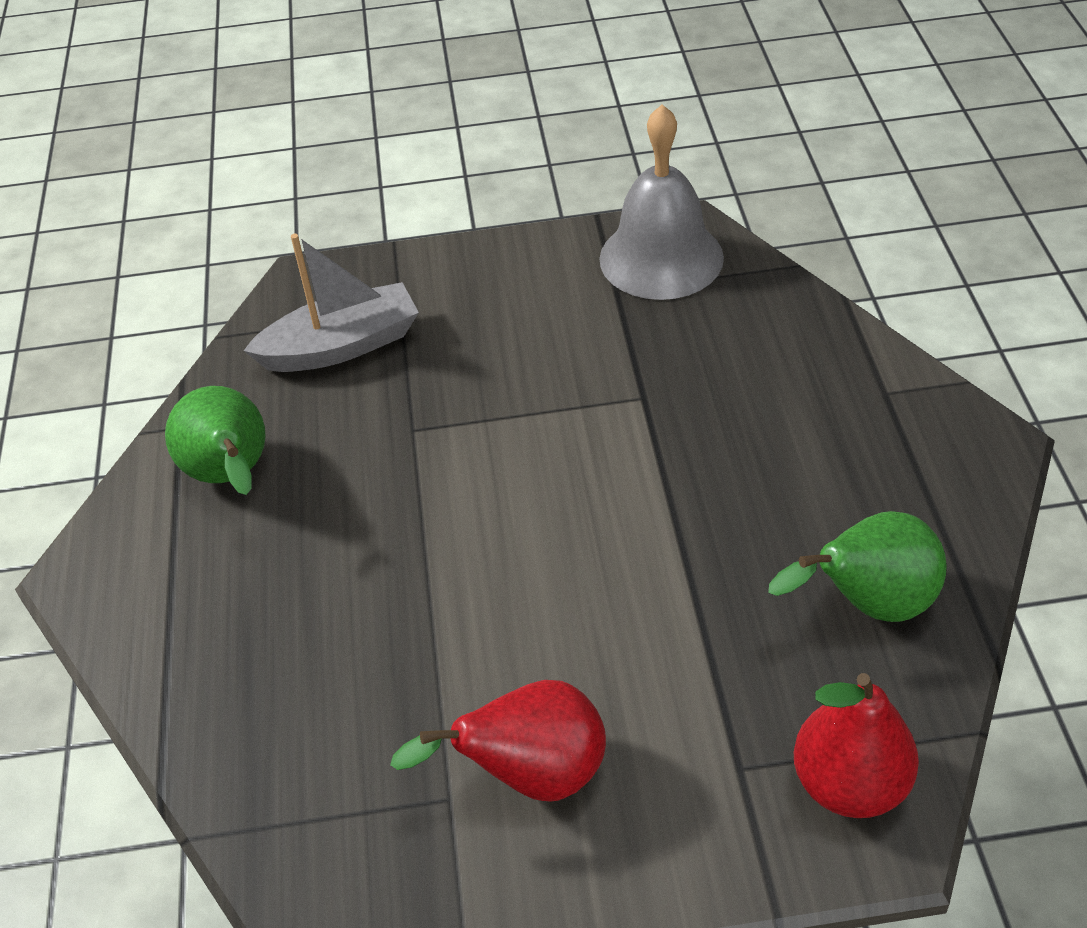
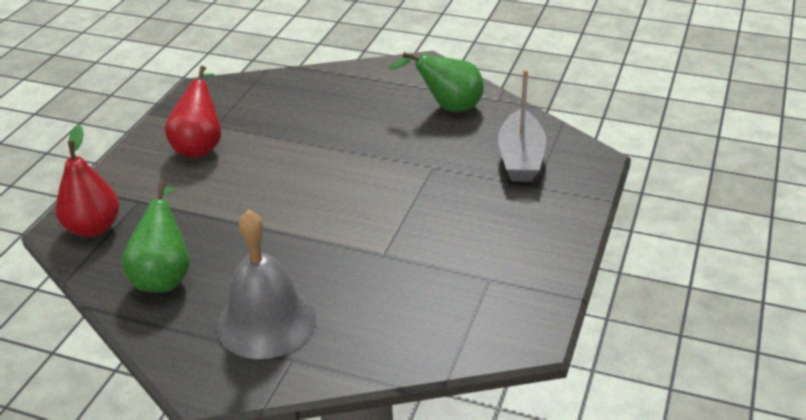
camera: 115 degrees right, 10 degrees down
grey bell [599,104,724,300] -> grey bell moved to [217,210,316,359]

